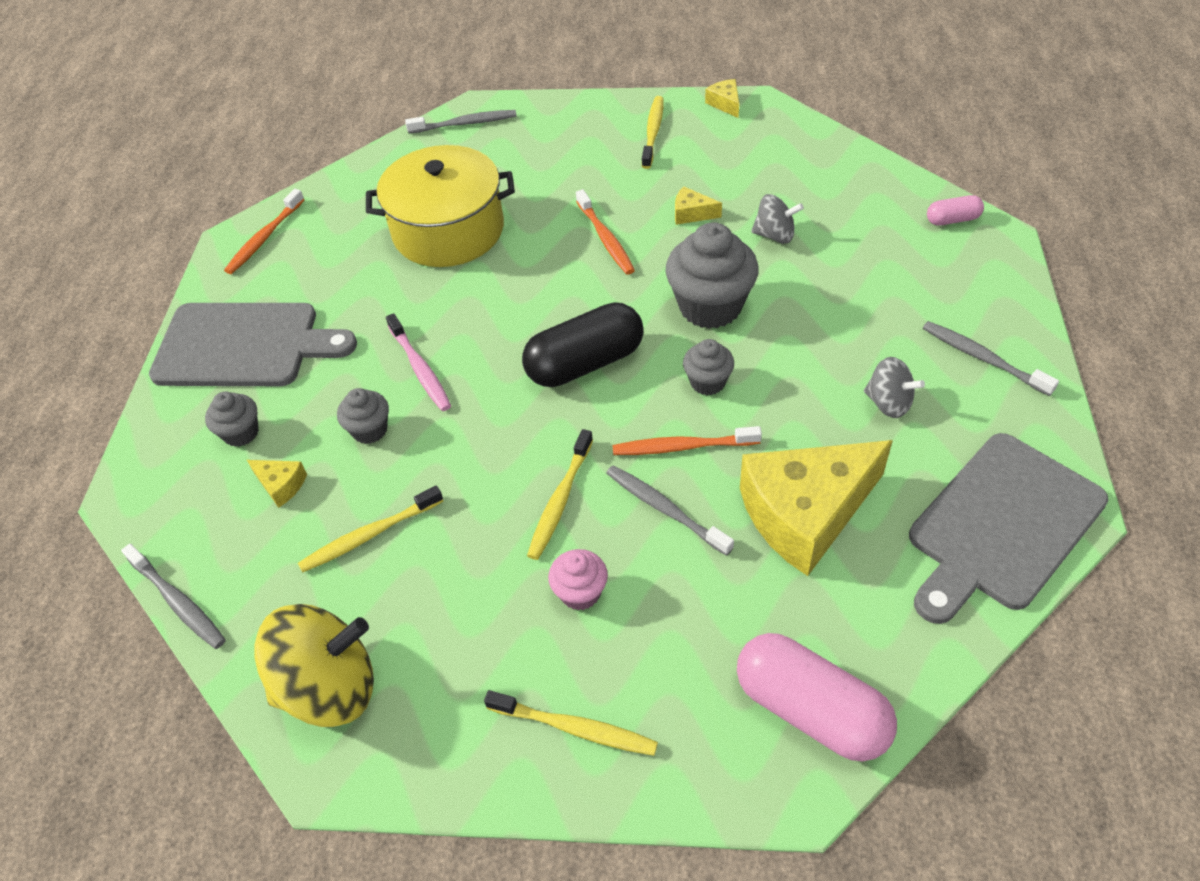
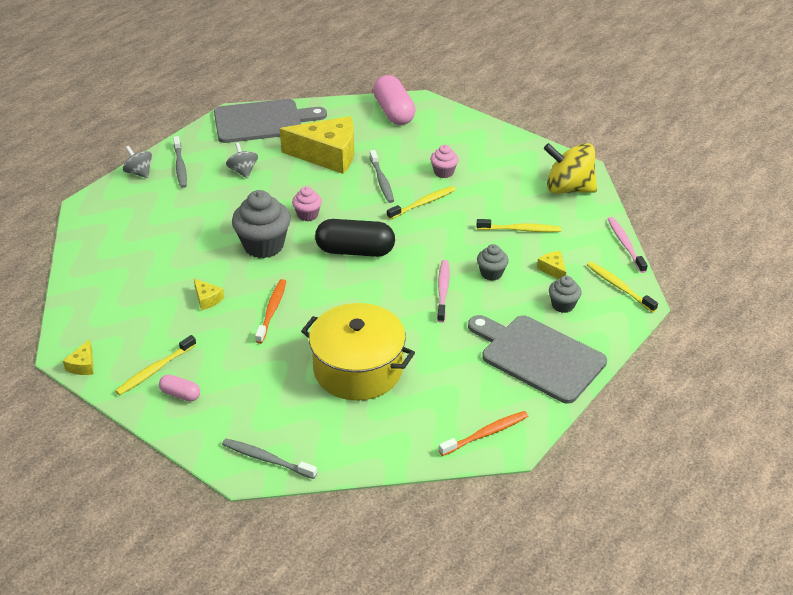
camera: 150 degrees left, 10 degrees down
grey toothbrush [121,544,226,649] -> pink toothbrush [608,217,648,273]
yellow toothbrush [484,690,658,756] -> yellow toothbrush moved to [587,262,658,313]
orange toothbrush [613,426,762,455] -> none
grey cupcake [683,339,734,395] -> pink cupcake [292,187,322,221]
grey spinning top [751,194,804,244] -> grey spinning top moved to [123,146,152,178]
pink capsule [927,195,984,226] -> pink capsule moved to [159,375,200,401]

